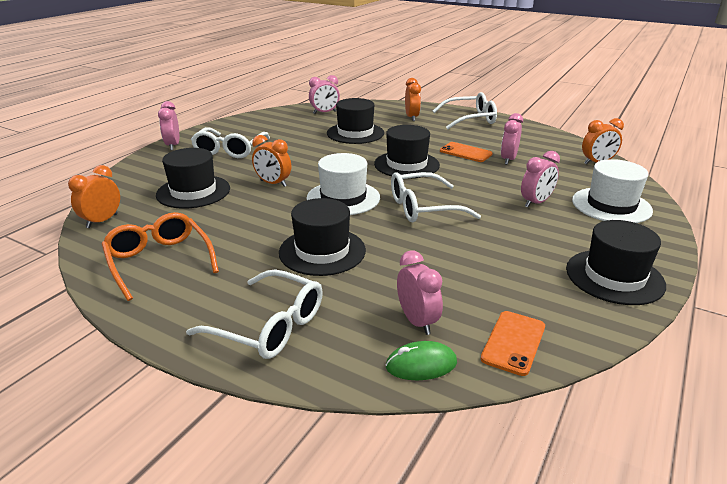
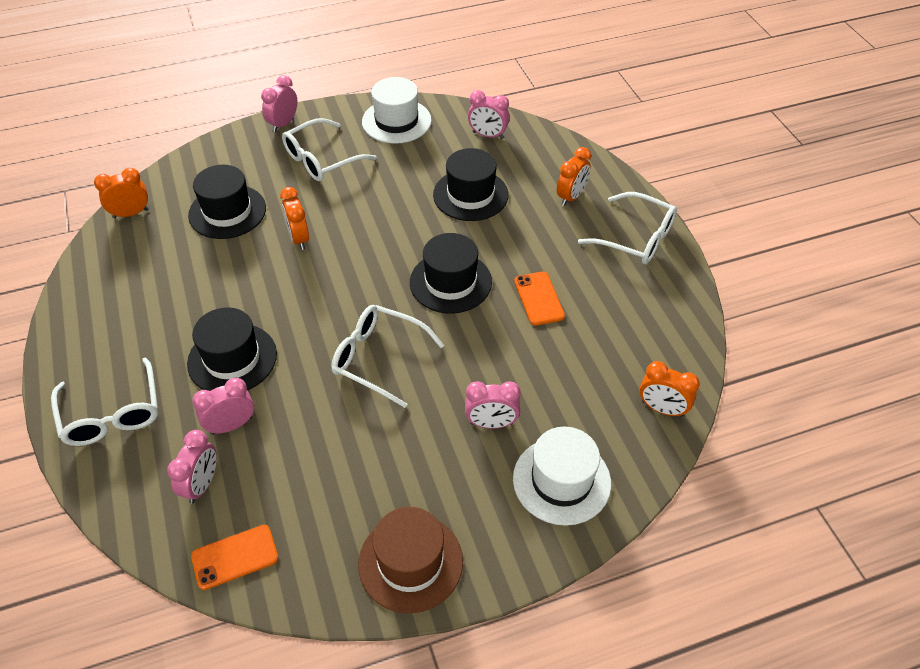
camera: 40 degrees right, 20 degrees up
orange glasses [102,212,219,301] -> none
white hat [306,153,380,215] -> white hat moved to [362,77,432,144]
green mouse [385,341,457,380] -> none
pink clock [501,113,523,165] -> pink clock moved to [192,378,254,435]
black hat [566,220,666,305] -> brown hat [358,507,463,613]

